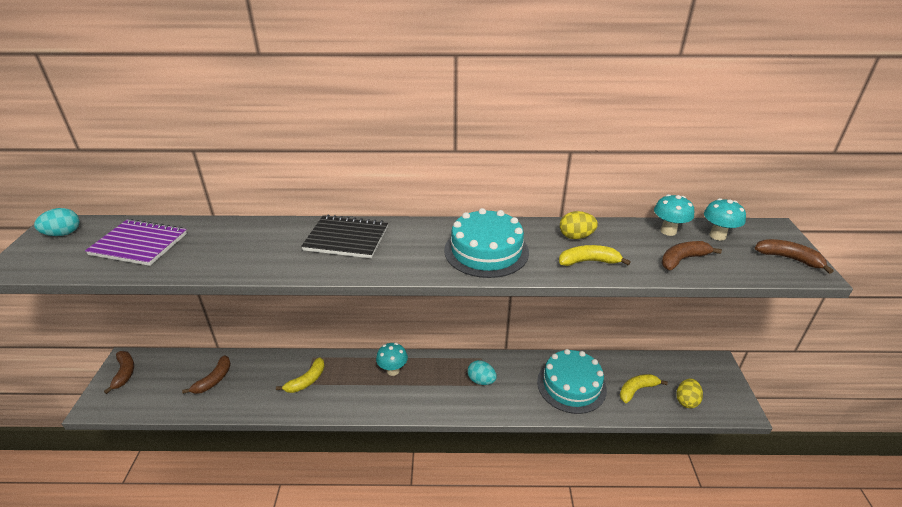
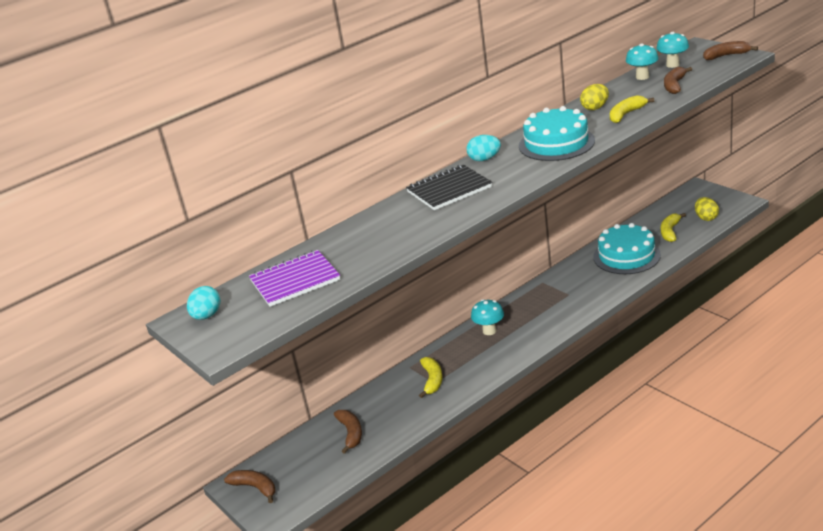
camera: 35 degrees left, 5 degrees down
turquoise egg [467,360,497,385] -> turquoise egg moved to [466,135,501,161]

